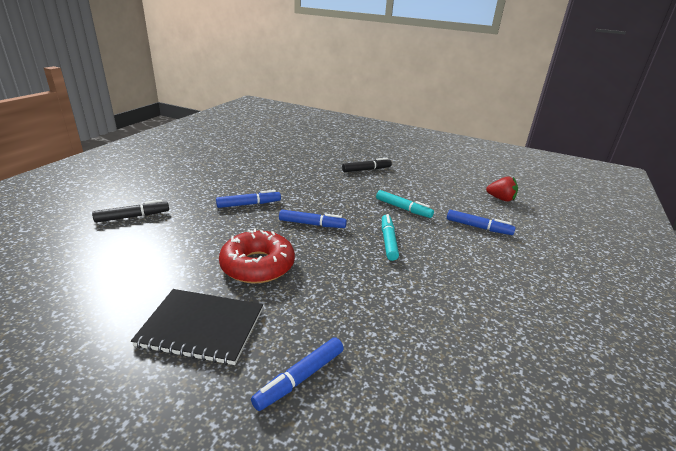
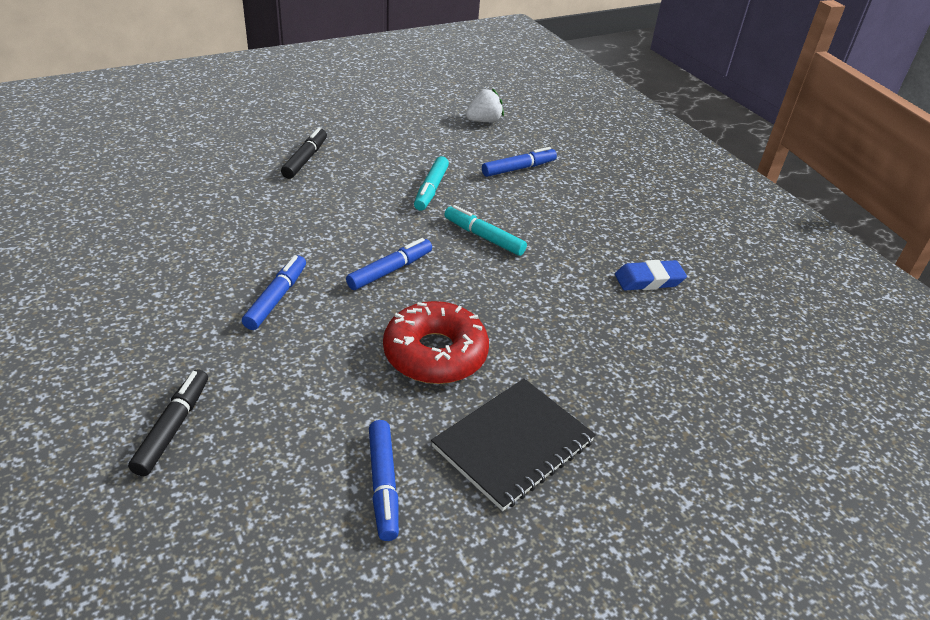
camera: 55 degrees left, 10 degrees up
blue marker [251,337,344,411] -> blue marker moved to [369,420,399,541]
turquoise marker [376,190,434,218] -> turquoise marker turned 120 degrees clockwise [414,156,449,211]
red strawberry [486,176,518,202] -> white strawberry [466,88,504,122]
none -> blue eraser [615,260,687,291]

